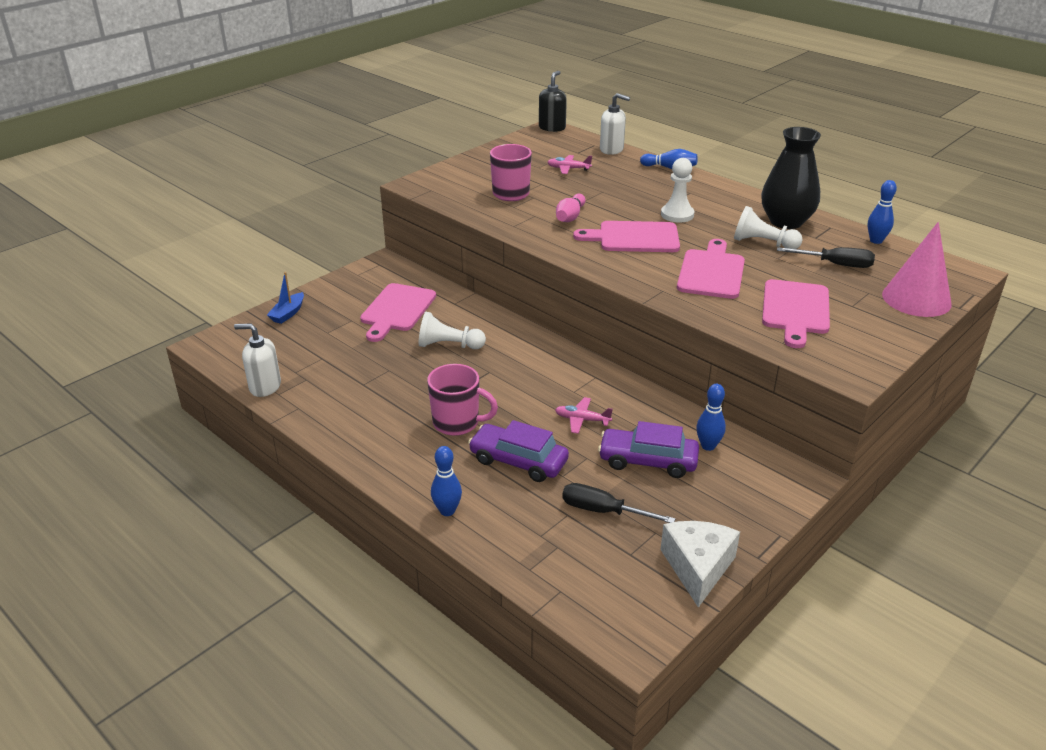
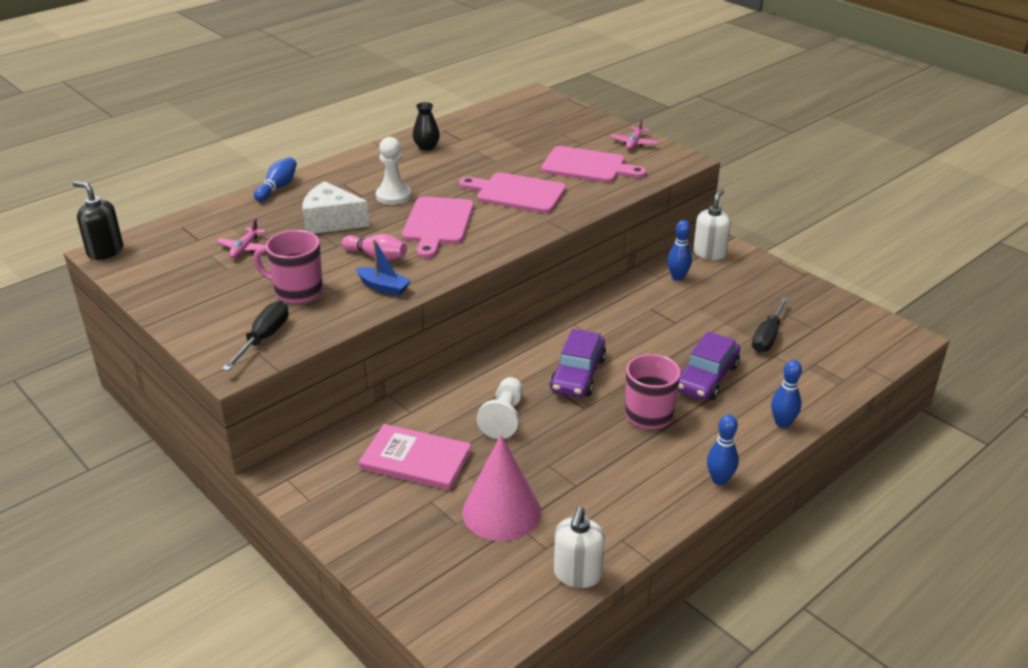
camera: 85 degrees left, 0 degrees up
blue boat [267,272,304,324] -> blue boat moved to [356,239,411,296]
pink cutting board [360,283,436,342] -> pink book [359,424,472,491]
pink plane [555,397,613,434] -> pink plane moved to [611,118,658,150]
purple car [598,421,699,478] -> purple car moved to [550,329,606,398]
white soap dispenser [600,93,630,155] -> white soap dispenser moved to [693,189,731,260]
white cheese [660,521,740,607] -> white cheese moved to [302,181,370,234]
white pawn [734,206,803,249] -> none
black vase [761,127,821,229] -> black vase [413,102,440,151], size x0.50
black screwdriver [777,247,875,268] -> black screwdriver moved to [222,301,289,371]
blue bowling pin [868,180,897,244] -> blue bowling pin moved to [707,415,739,485]
pink cone [882,222,952,317] -> pink cone moved to [462,435,541,541]

